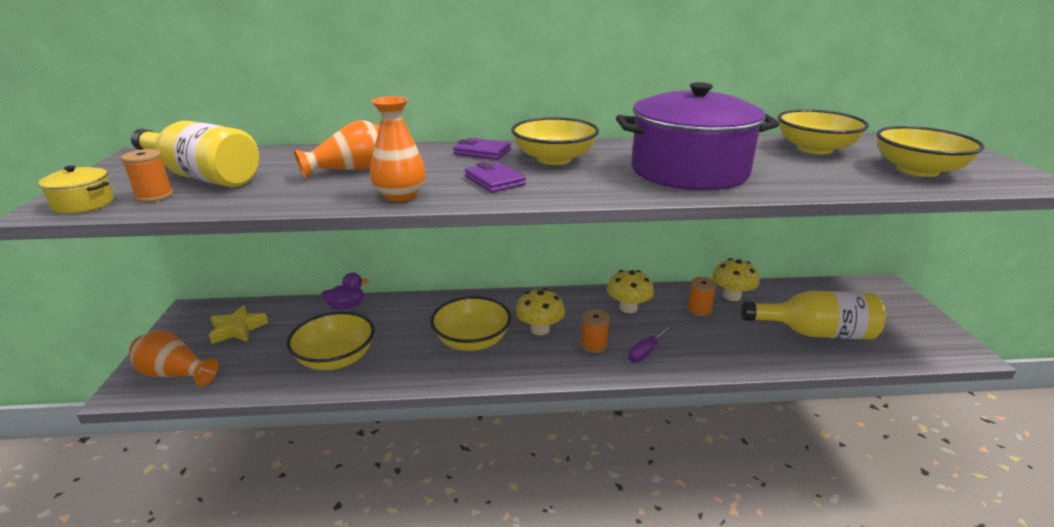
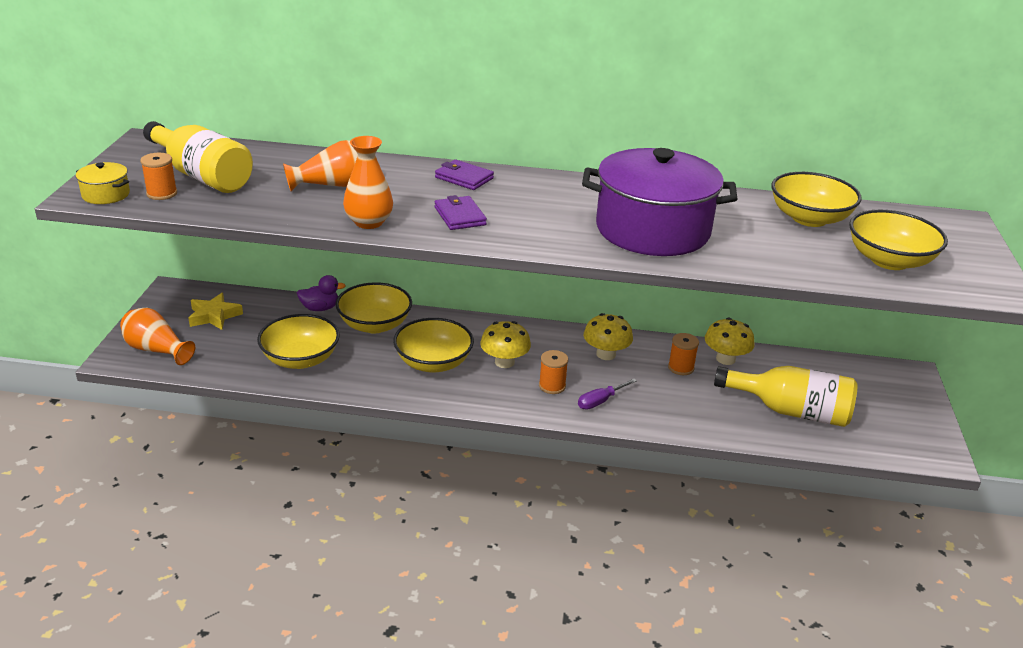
camera: 10 degrees right, 5 degrees up
yellow bowl [511,117,599,165] -> yellow bowl moved to [335,282,412,333]

